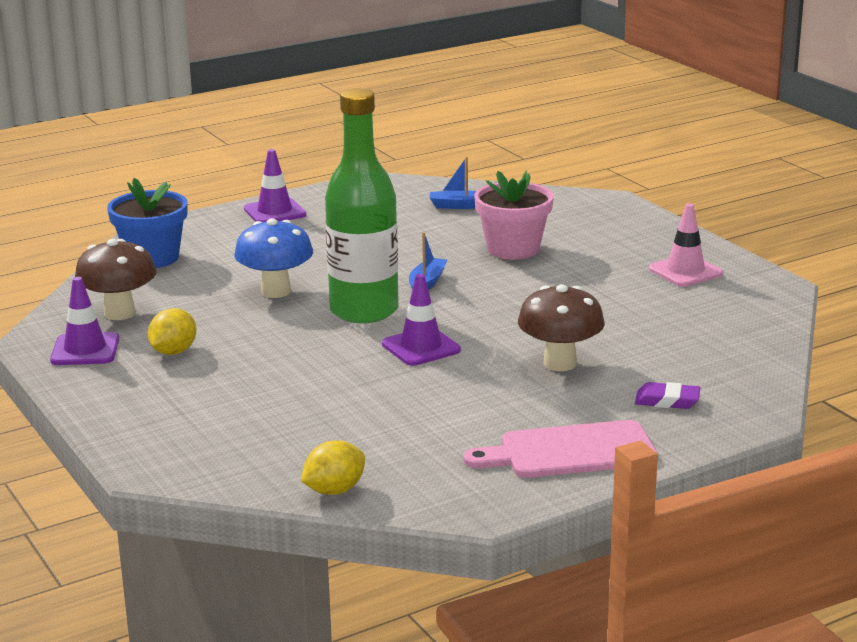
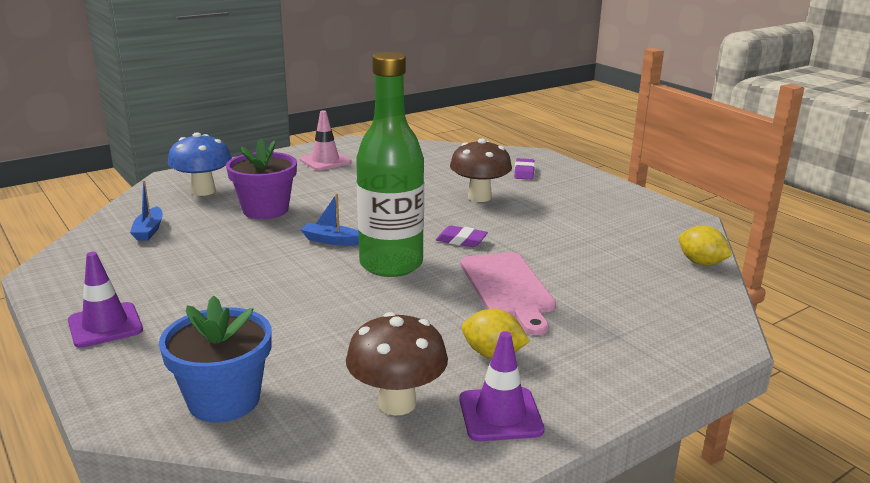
camera: 95 degrees left, 0 degrees up
blue mushroom [234,218,313,298] -> blue mushroom moved to [168,132,232,196]
purple traffic cone [382,274,461,366] -> purple eraser [436,225,488,247]
pink cutting board [464,420,658,478] -> pink cutting board moved to [460,252,556,335]
pink flower pot [474,171,554,260] -> purple flower pot [226,138,297,219]

